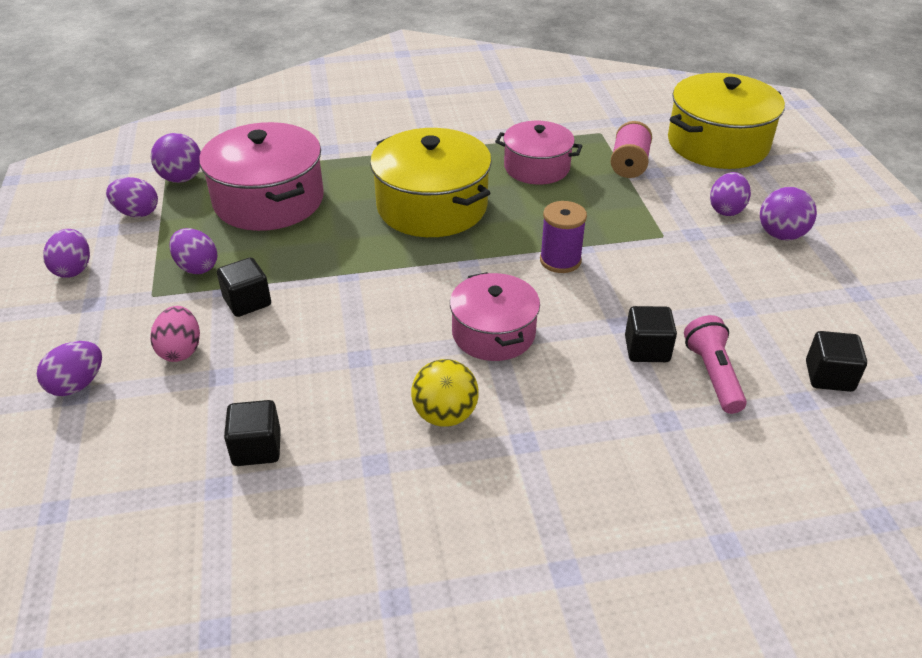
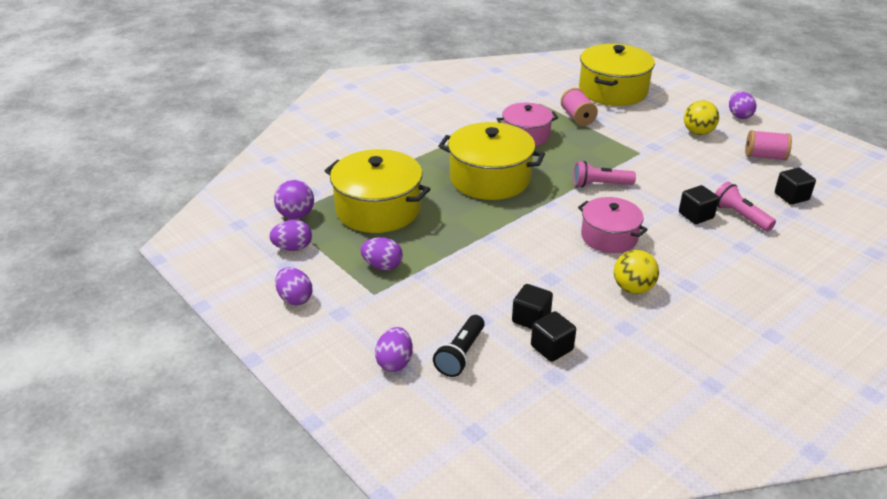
camera: 30 degrees left, 5 degrees down
pink egg [150,306,200,362] -> none
pink pot [199,122,324,231] -> yellow pot [325,149,430,233]
black cube [217,257,271,317] -> black cube moved to [512,284,553,329]
purple spool [540,201,587,273] -> pink flashlight [573,161,636,187]
purple egg [710,172,751,216] -> purple egg moved to [729,91,756,119]
purple ball [760,187,817,240] -> yellow ball [684,101,719,135]
none -> black flashlight [433,315,485,377]
none -> pink spool [745,130,792,161]

